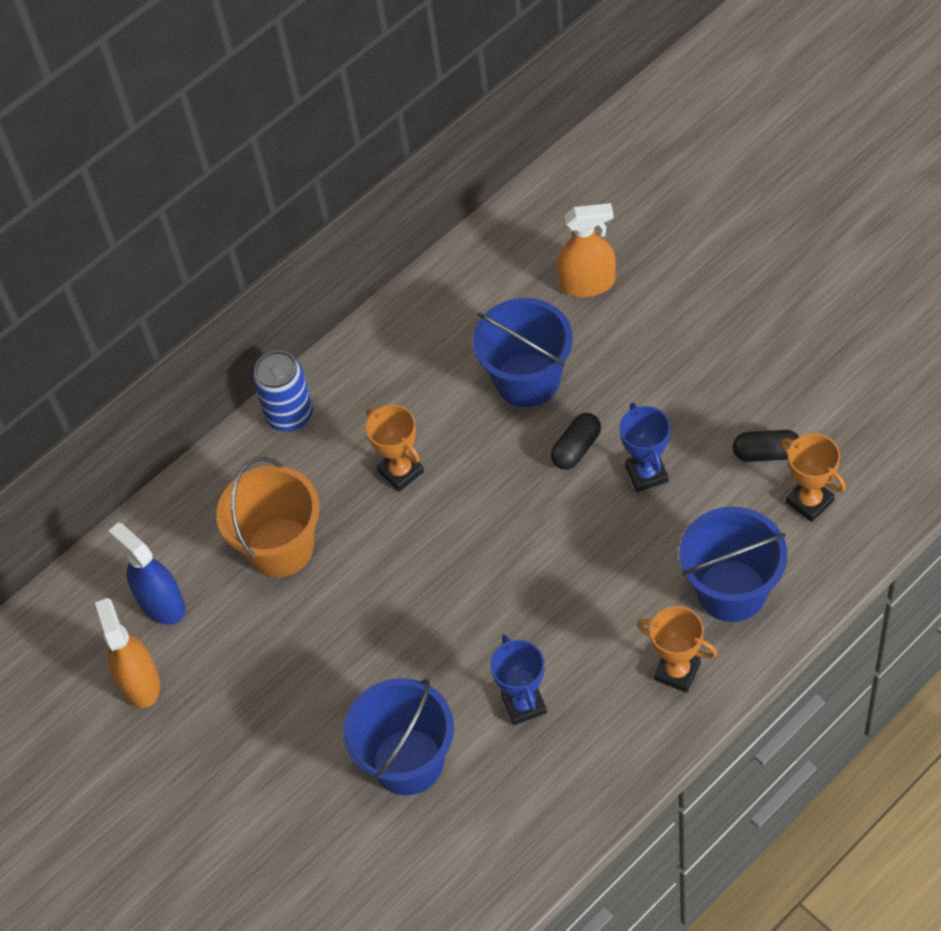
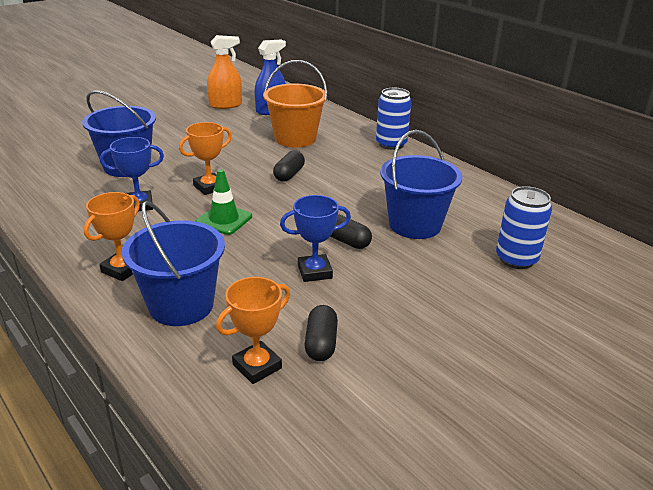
camera: 85 degrees right, 25 degrees down
orange trophy [366,405,424,491] -> orange trophy moved to [179,122,232,195]
orange spray bottle [557,203,616,297] -> blue can [496,186,552,269]
none -> green traffic cone [196,169,252,235]
none -> black capsule [273,150,305,182]

